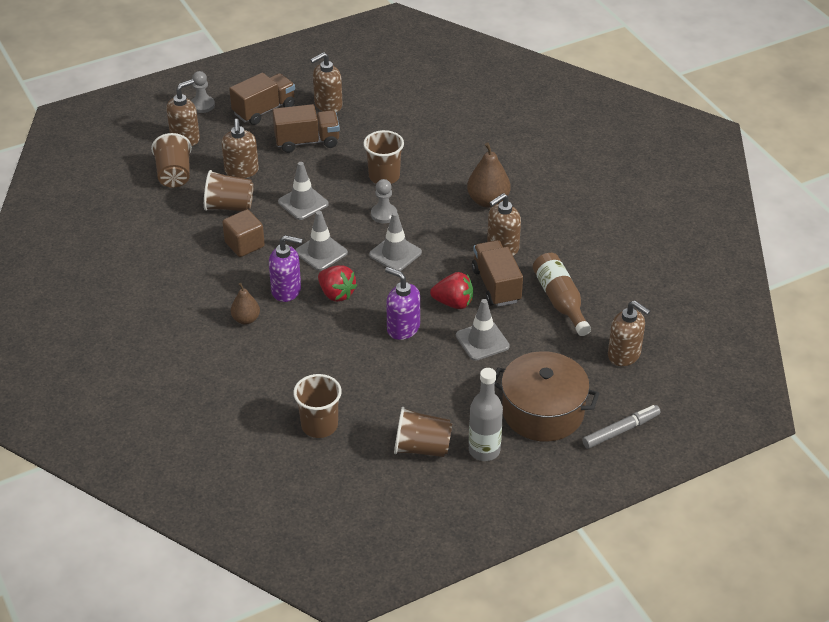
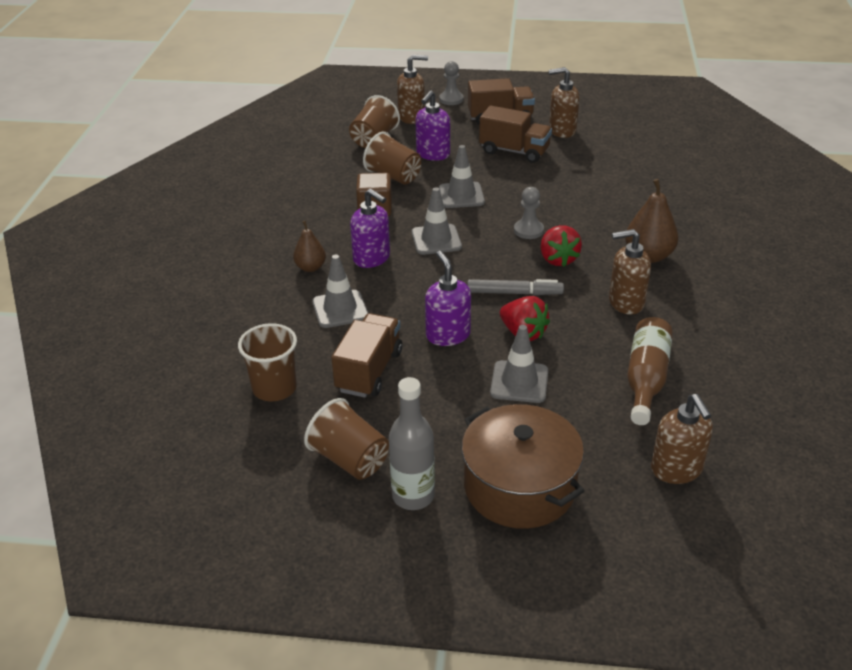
camera: 35 degrees right, 5 degrees down
brown soap dispenser [221,119,259,178] -> purple soap dispenser [415,91,450,161]
red strawberry [318,265,357,302] -> red strawberry moved to [540,225,582,267]
brown cup [363,130,404,184] -> none
grey traffic cone [369,212,422,271] -> grey traffic cone moved to [312,255,368,328]
brown truck [472,240,523,307] -> brown truck moved to [331,313,402,398]
grey marker [582,405,661,449] -> grey marker moved to [467,279,564,295]

